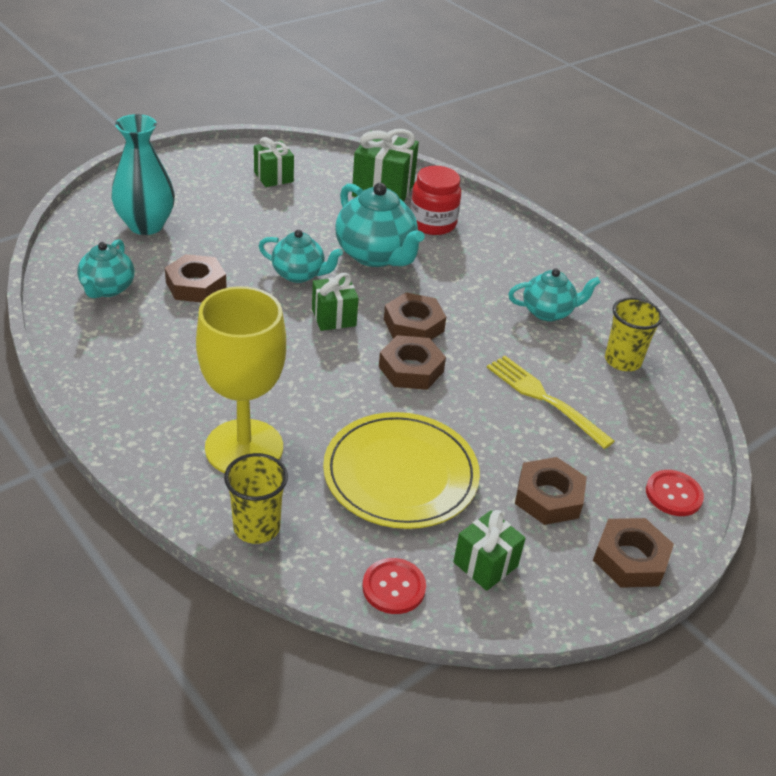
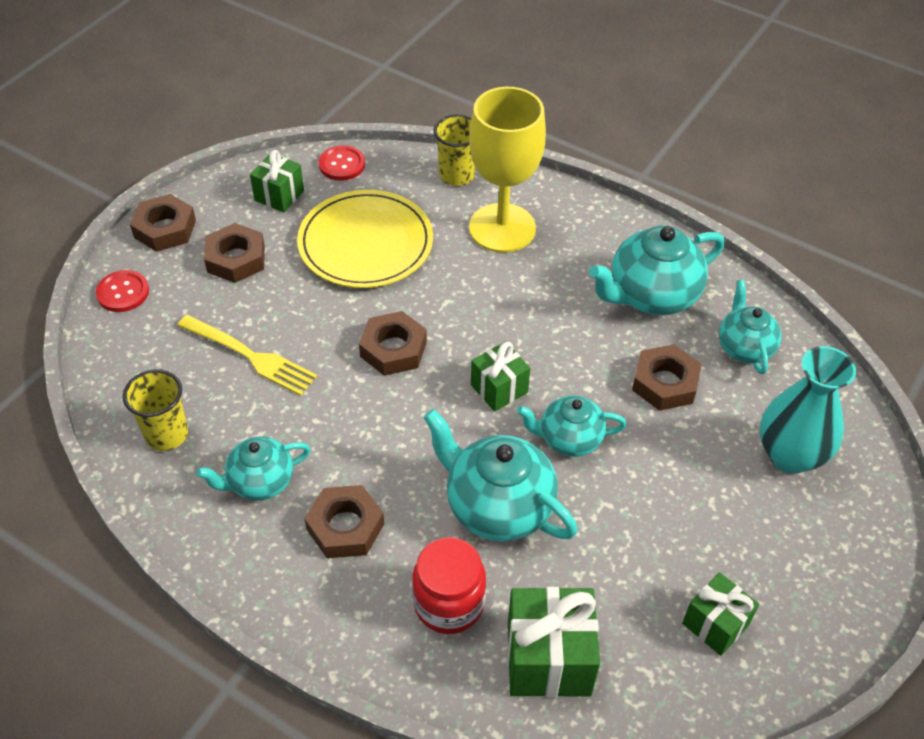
camera: 165 degrees right, 10 degrees up
brown nut [384,292,446,340] -> brown nut moved to [304,485,384,558]
none -> turquoise teapot [589,226,725,315]

